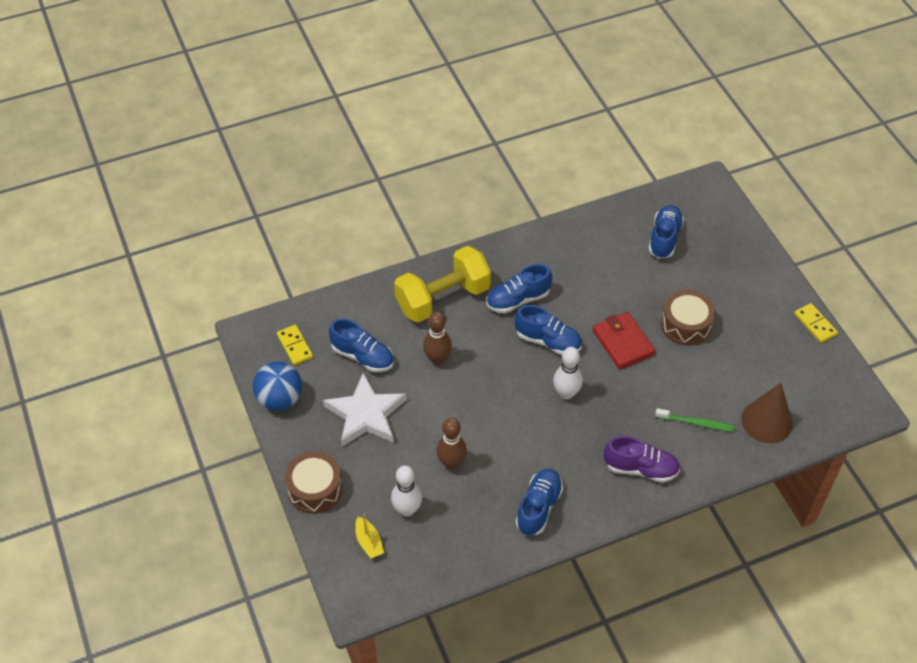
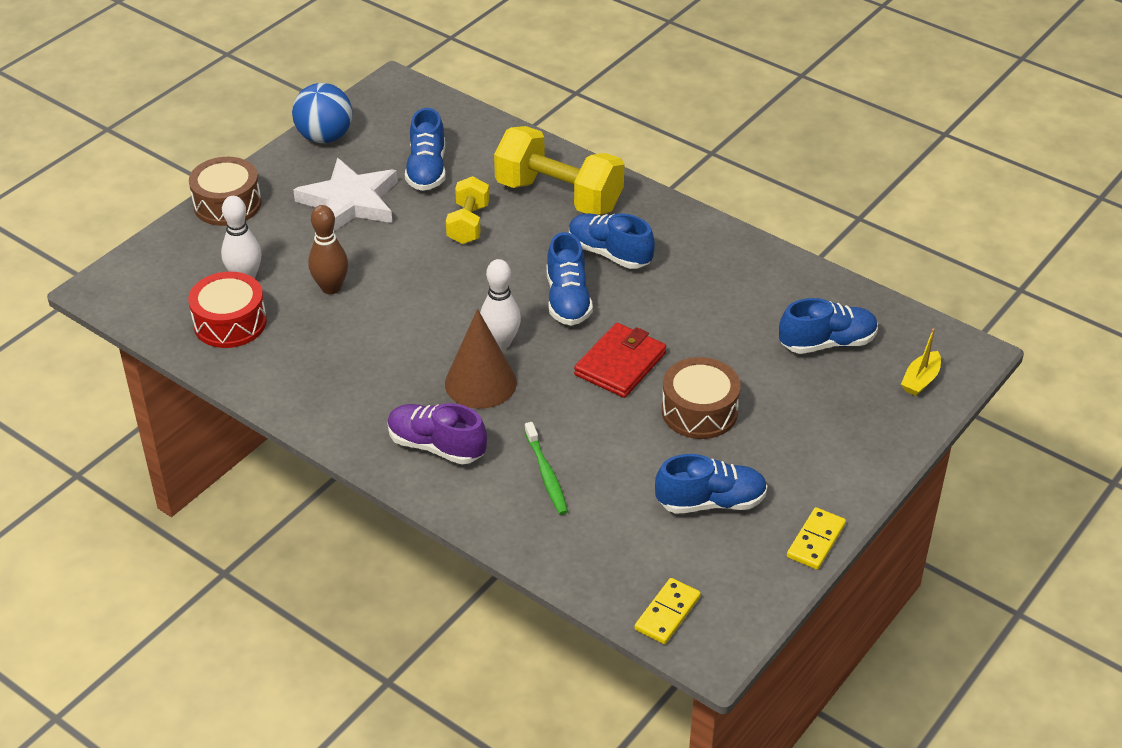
camera: 60 degrees right, 10 degrees down
yellow domino [277,325,313,365] -> yellow domino moved to [635,578,701,644]
yellow boat [355,514,384,559] -> yellow boat moved to [901,328,941,396]
brown bowling pin [423,312,452,365] -> yellow dumbbell [446,176,489,244]
blue shoe [516,469,563,535] -> blue shoe moved to [655,454,767,514]
purple shoe [604,436,680,483] -> purple shoe turned 135 degrees clockwise [387,403,487,464]
brown cone [741,383,793,443] -> brown cone moved to [445,309,517,409]
none -> red drum [188,272,267,348]

